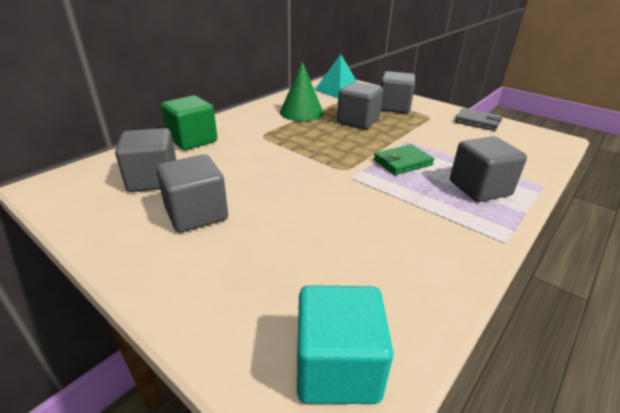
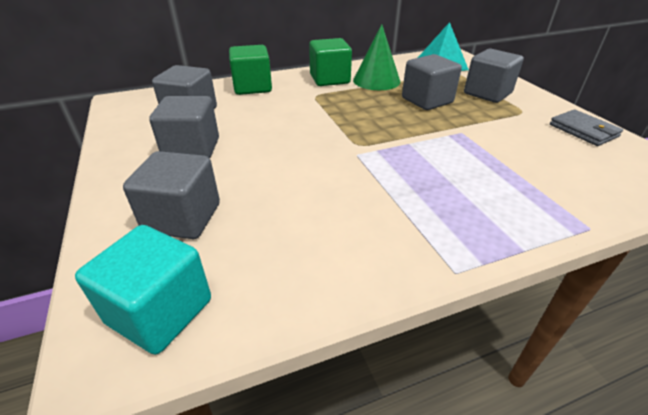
camera: 30 degrees right, 5 degrees up
green wallet [374,144,434,175] -> none
grey cube [450,137,527,202] -> grey cube moved to [123,151,220,239]
none -> green cube [309,38,352,86]

